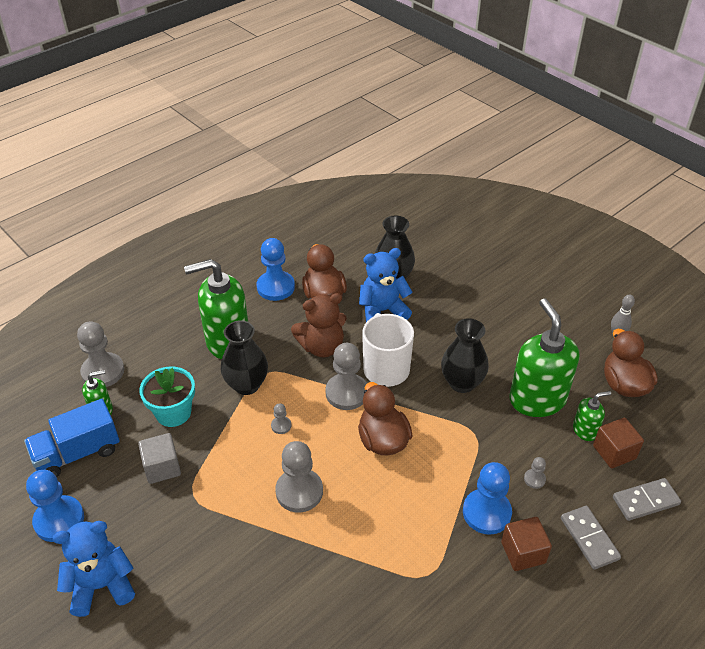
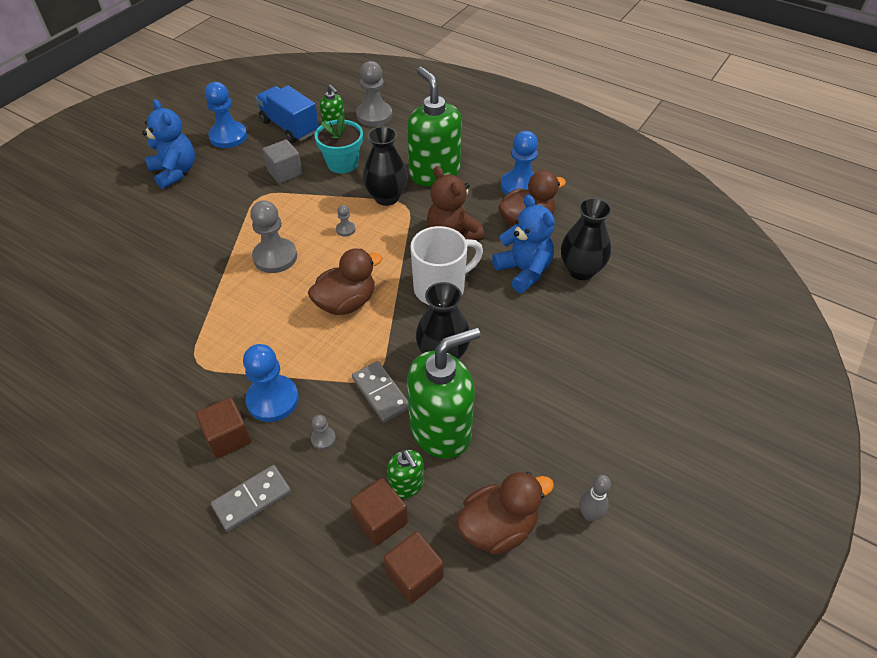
camera: 75 degrees right, 5 degrees up
grey pawn [325,343,367,410] -> none
grey domino [613,478,681,521] -> grey domino moved to [352,361,409,422]
none -> brown cube [383,531,444,604]

